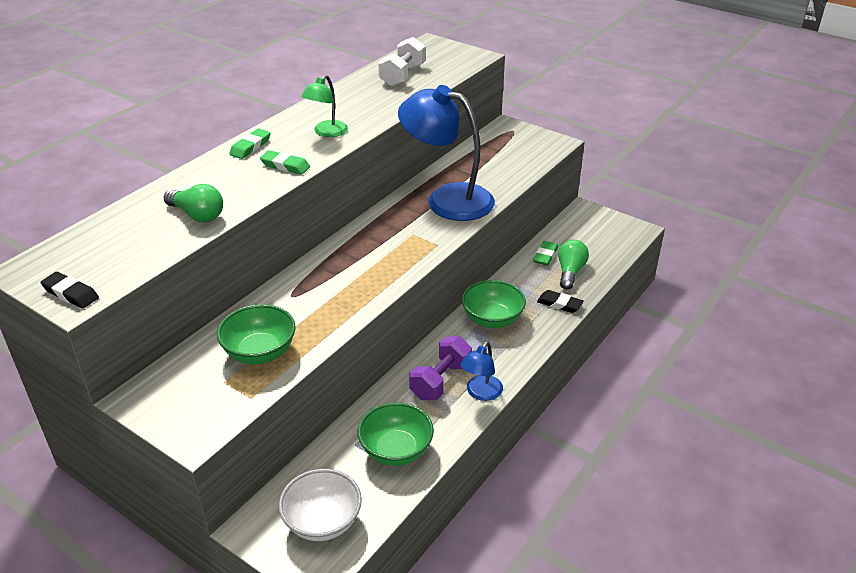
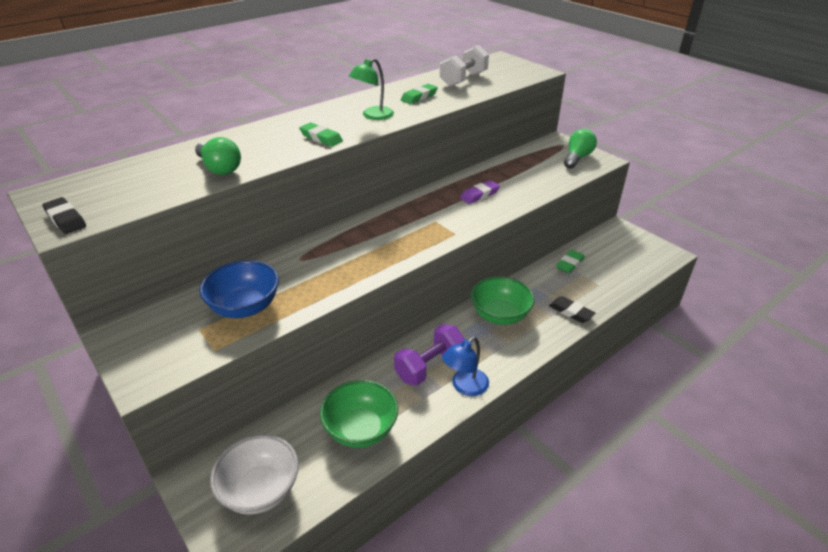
camera: 15 degrees right, 0 degrees up
green bowl [217,304,295,364] -> blue bowl [200,260,279,318]
green eraser [229,129,270,159] -> green eraser moved to [401,84,438,104]
blue lamp [398,85,495,221] -> purple eraser [460,180,500,204]
green light bulb [558,239,589,289] -> green light bulb moved to [564,129,597,169]

